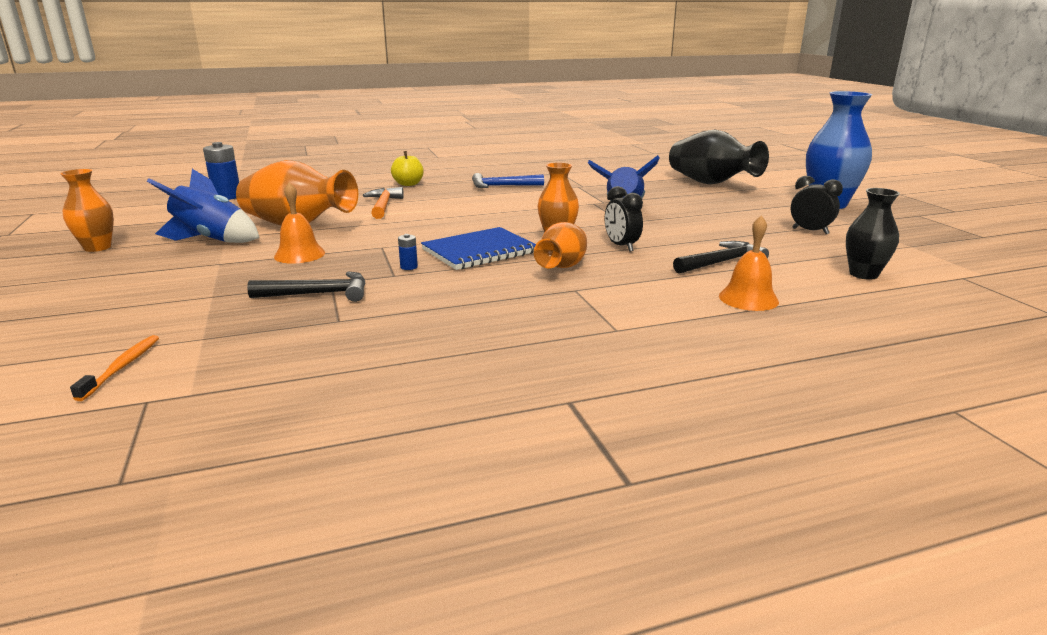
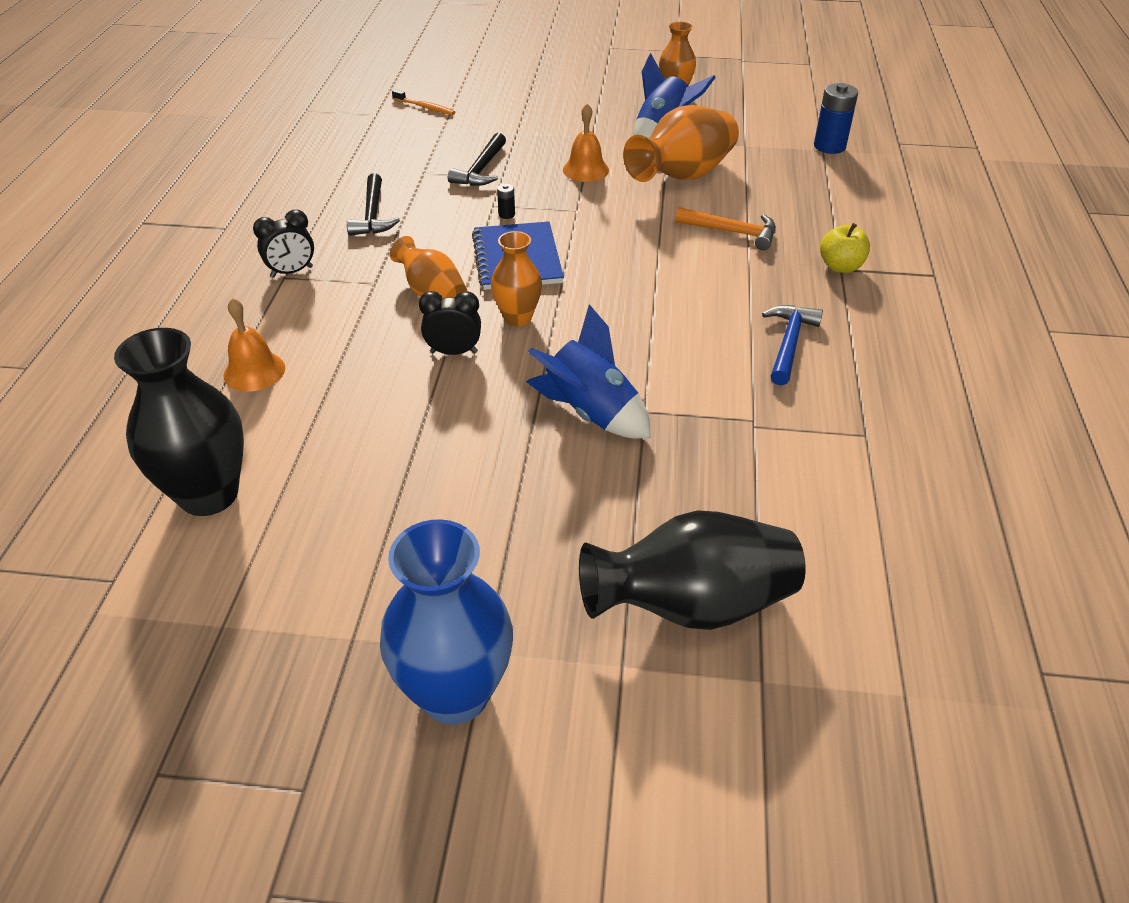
camera: 115 degrees right, 20 degrees up
blue battery [398,234,418,270] -> black battery [497,184,515,219]
black hammer [673,241,769,274] -> black hammer moved to [347,173,400,236]
black clock [791,176,843,234] -> black clock moved to [253,210,314,278]
black vase [846,188,900,280] -> black vase [114,328,244,516], size x1.69

